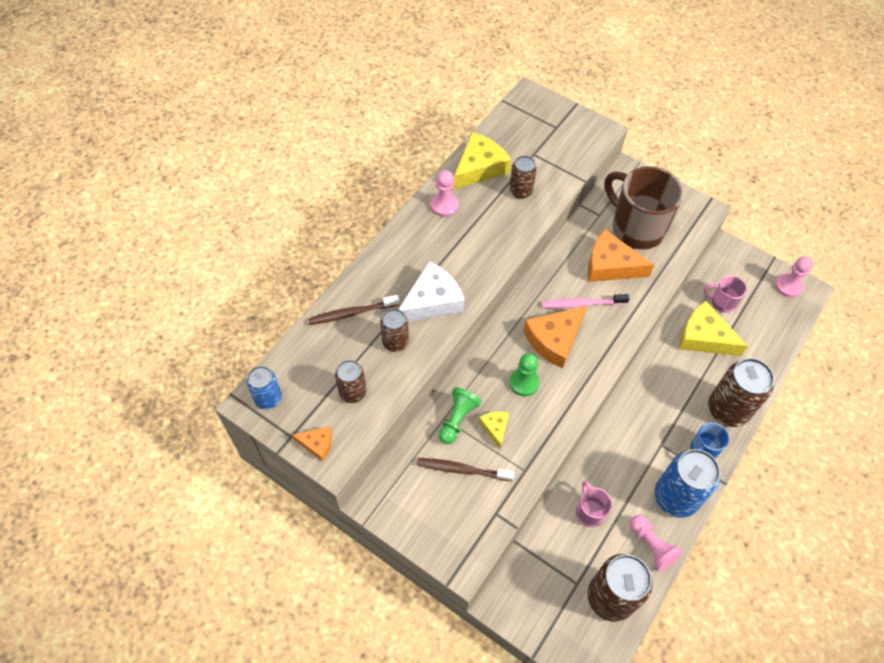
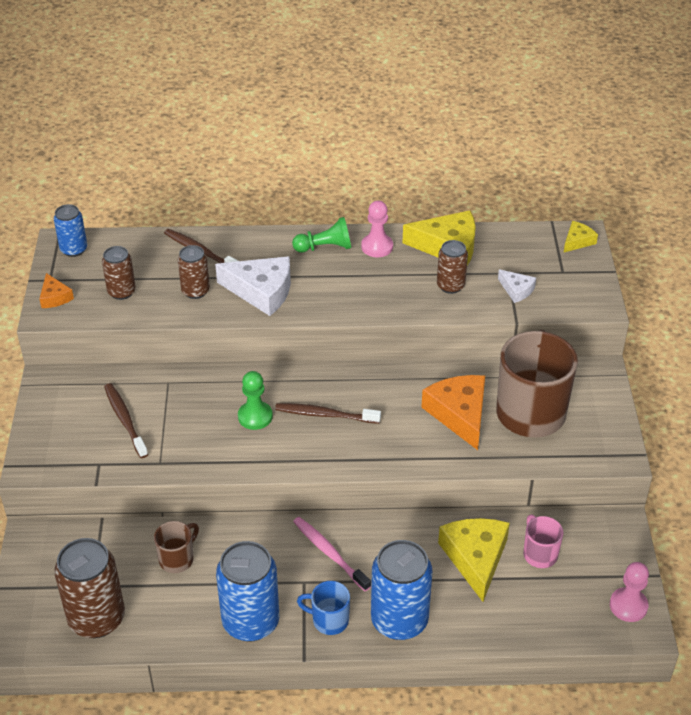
camera: 55 degrees right, 15 degrees down
green pawn [439,387,481,444] -> green pawn moved to [292,217,351,253]
yellow cheese [479,411,509,448] -> yellow cheese moved to [564,221,598,252]
orange cheese [523,306,587,368] -> brown toothbrush [275,403,381,424]
pink toothbrush [542,294,630,308] -> pink toothbrush moved to [293,517,371,591]
pink mug [576,480,612,527] -> brown mug [154,521,199,573]
pink pawn [630,515,683,572] -> none
brown can [708,358,774,427] -> blue can [371,540,432,640]
none -> white cheese [498,269,536,303]

